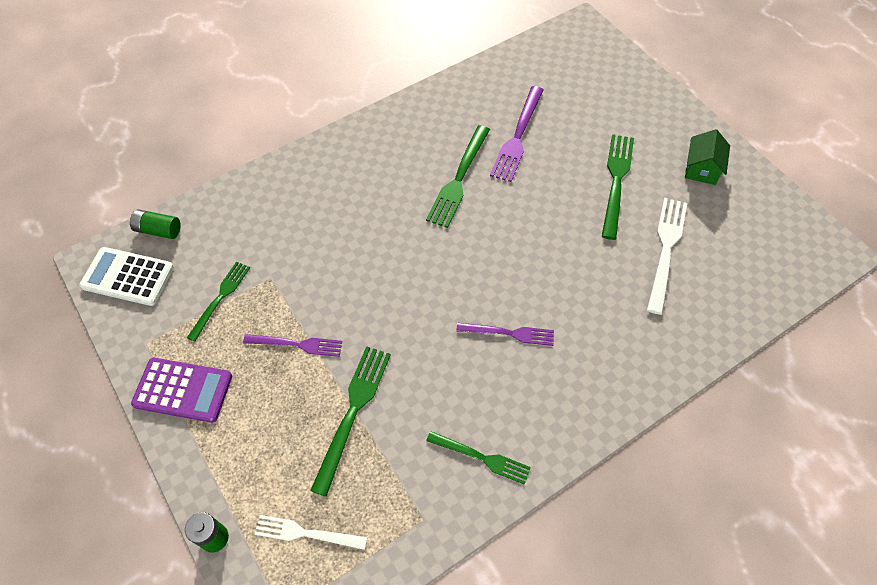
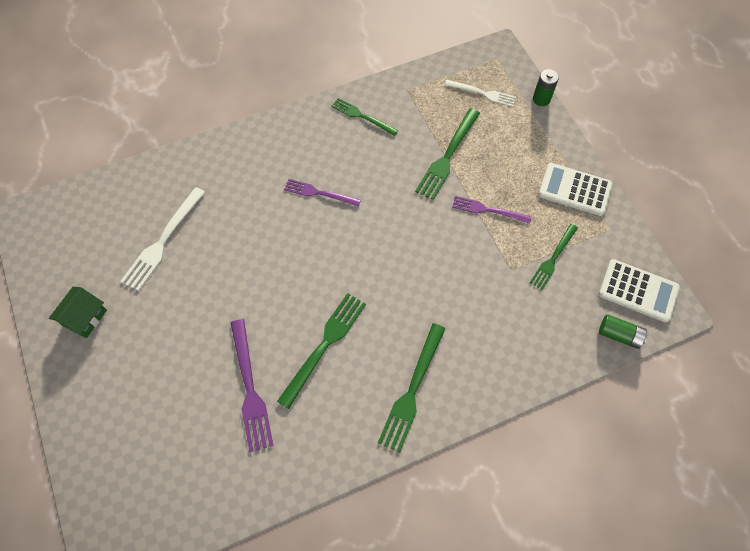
camera: 170 degrees left, 5 degrees up
purple calculator [131,358,232,423] -> white calculator [538,163,613,216]
purple fork [490,86,544,182] -> purple fork turned 135 degrees clockwise [231,319,274,452]
green fork [602,134,634,240] -> green fork moved to [378,323,446,453]

